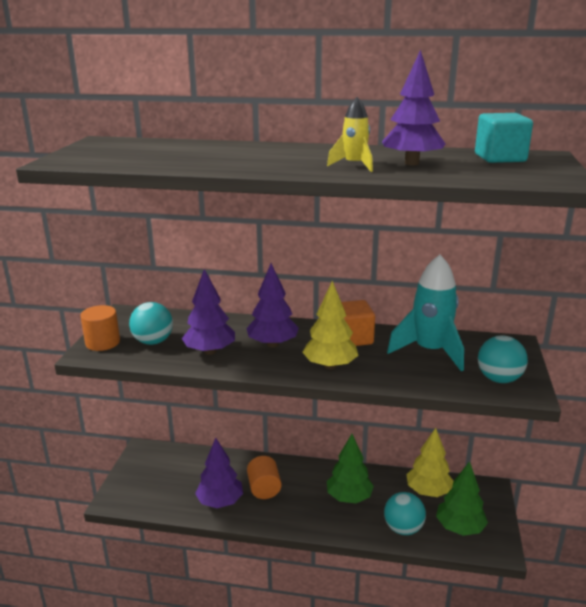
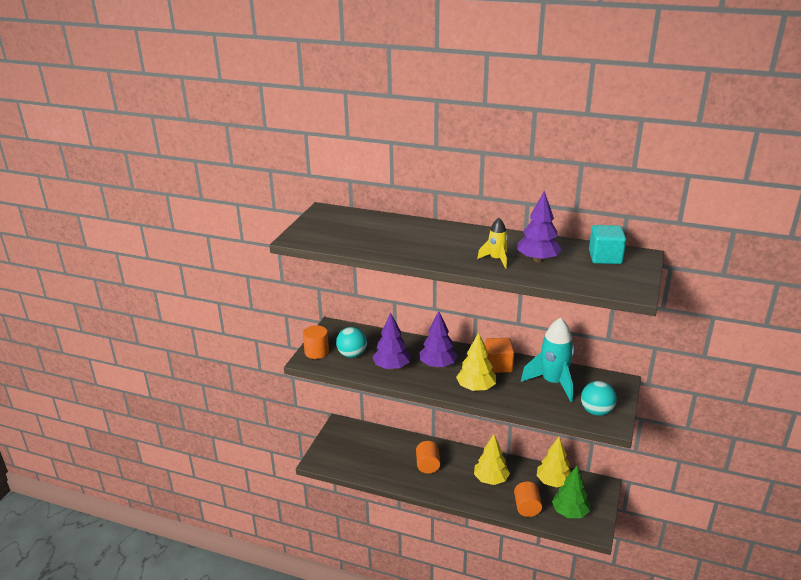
camera: 10 degrees right, 5 degrees up
purple tree [195,438,243,508] -> none
green tree [327,434,374,503] -> yellow tree [474,434,510,485]
turquoise ball [384,492,426,535] -> orange cylinder [514,482,542,517]

